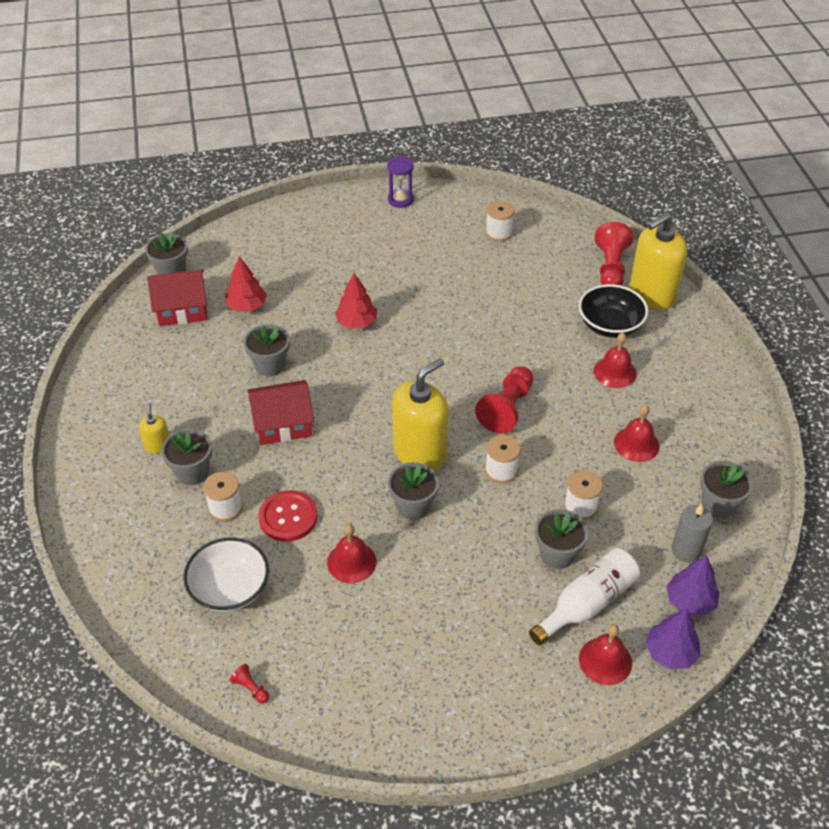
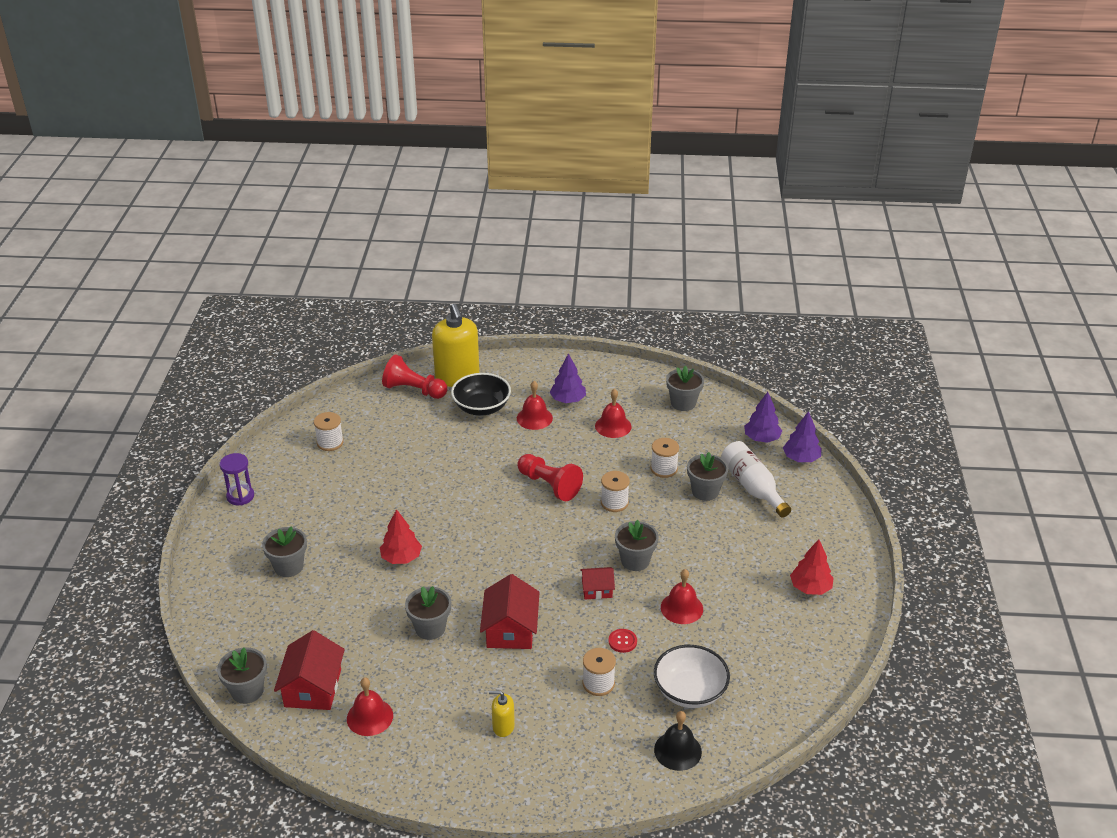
camera: 75 degrees left, 10 degrees down
grey flower pot [161,429,212,485] -> grey flower pot moved to [262,526,307,577]
red tree [225,256,267,312] -> red tree moved to [790,539,834,595]
red pawn [230,664,269,704] -> none
red button [258,490,318,542] -> red button [608,629,637,653], size x0.54
yellow soap dispenser [392,358,449,470] -> none
red bell [579,624,632,685] -> red bell moved to [347,677,393,736]
grey candle [672,504,713,563] -> none
none -> purple tree [550,354,586,403]
none -> red house [580,567,615,599]
none -> black bell [654,711,702,771]

